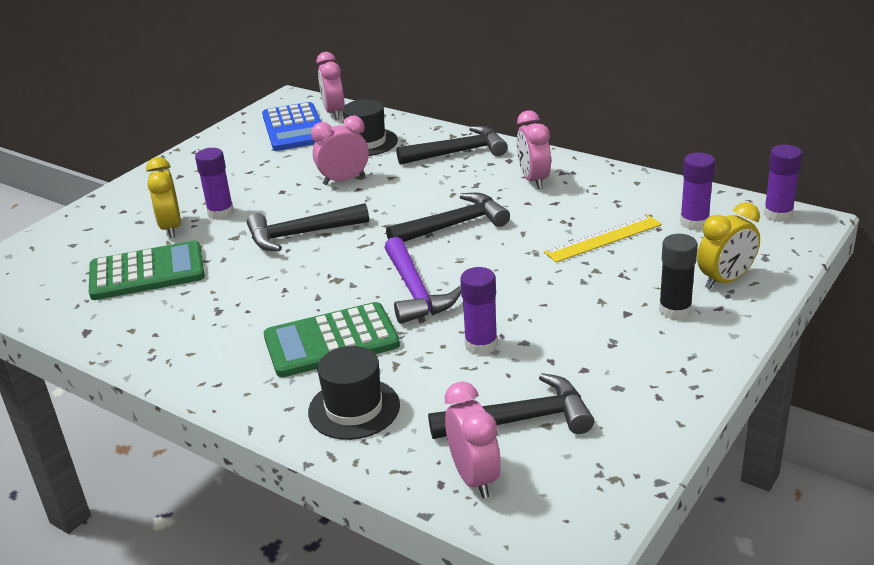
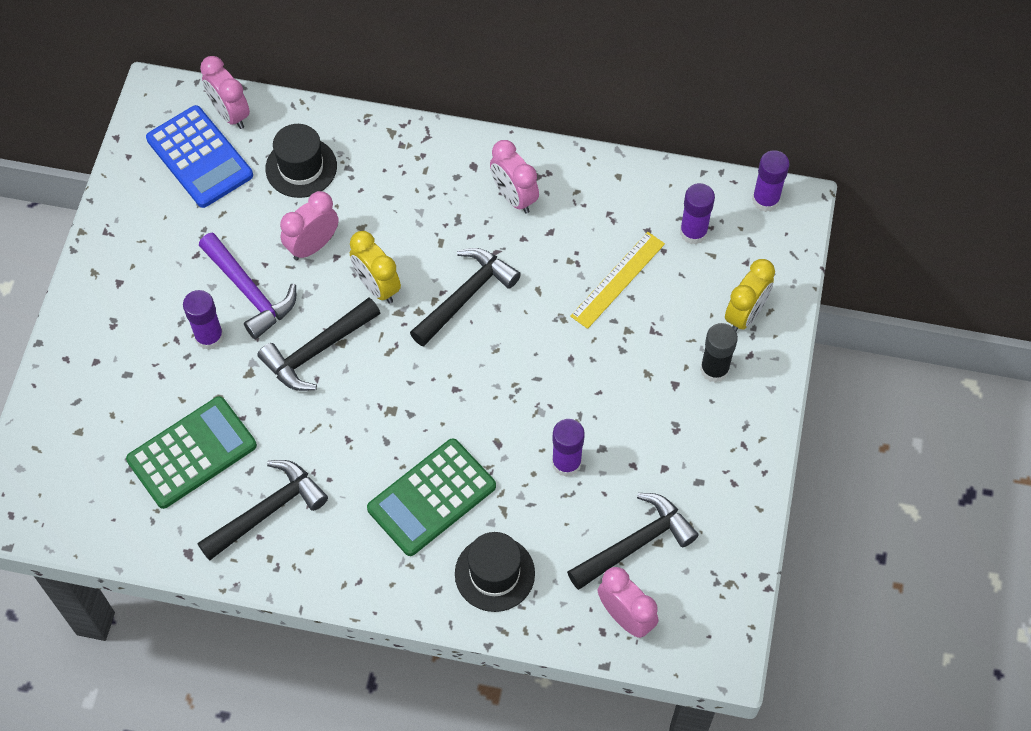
camera: 25 degrees left, 30 degrees up
yellow clock [146,157,181,238] -> yellow clock moved to [350,231,401,304]
purple hammer [384,237,461,324] -> purple hammer moved to [199,232,296,339]
black hammer [396,126,508,165] -> black hammer moved to [197,460,328,561]

